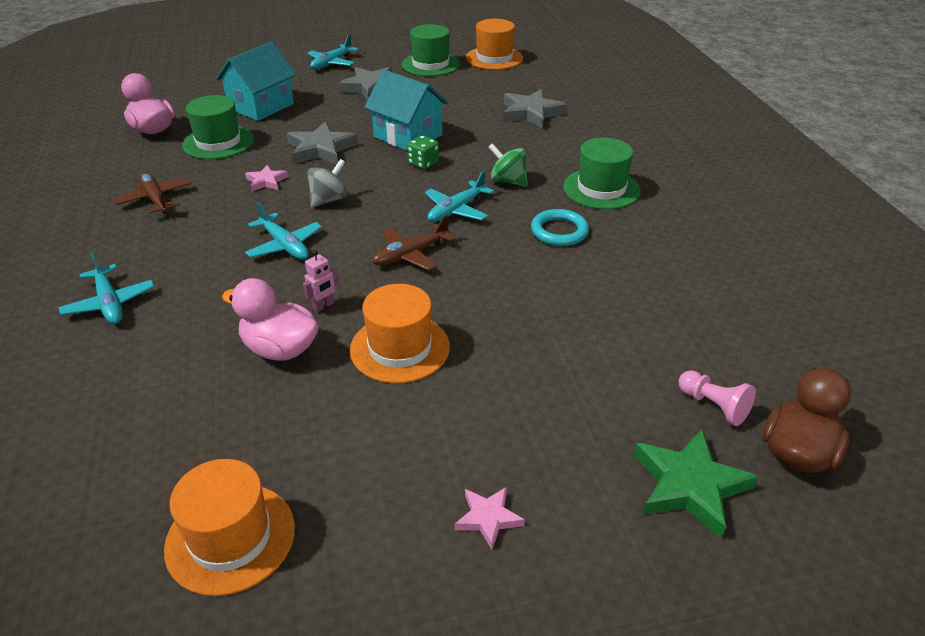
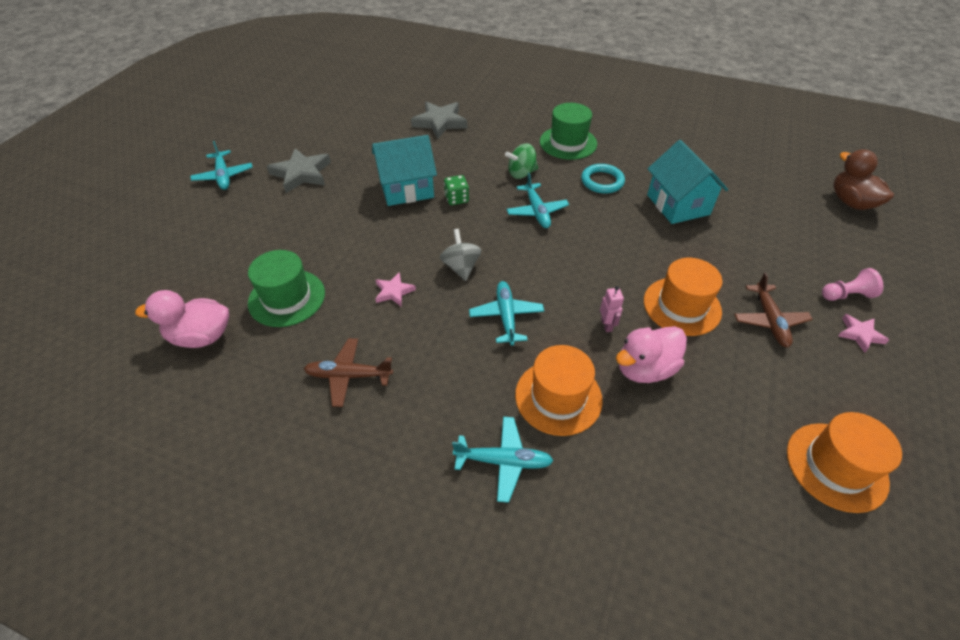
camera: 55 degrees left, 10 degrees up
turquoise house [216,42,296,121] -> turquoise house moved to [647,140,728,224]
turquoise plane [245,203,322,260] -> turquoise plane turned 90 degrees counterclockwise [469,281,544,345]
grey star [287,121,358,164] -> none
brown plane [372,215,455,271] -> brown plane moved to [734,272,813,347]
green hat [402,24,460,76] -> none
orange hat [466,19,523,70] -> orange hat moved to [515,345,603,436]
green star [634,429,758,539] -> none
pink pawn [679,370,756,426] -> pink pawn moved to [822,268,884,301]

